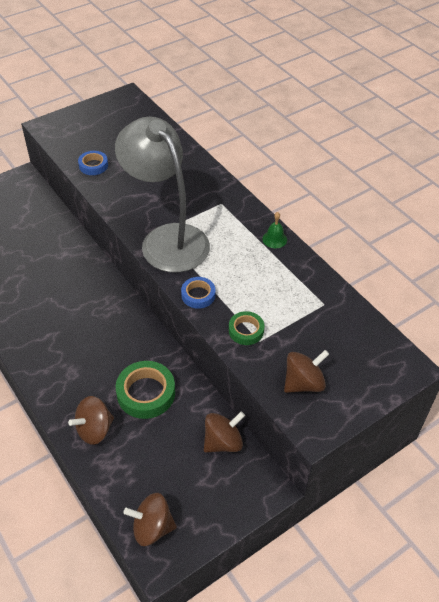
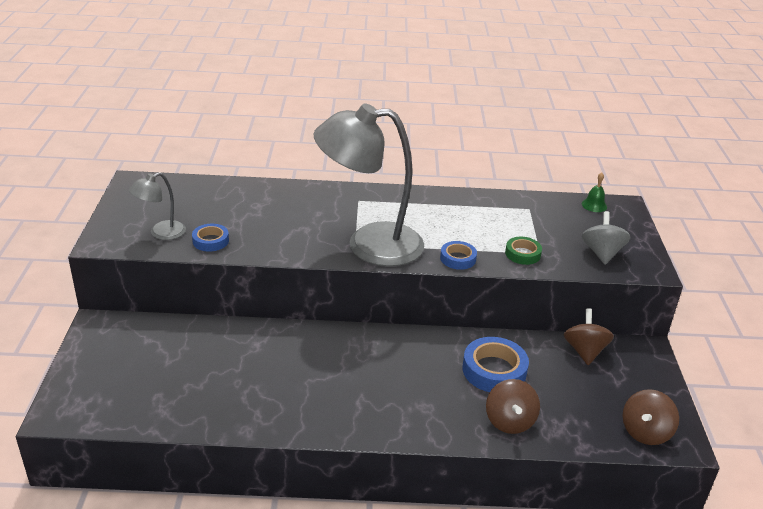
camera: 55 degrees left, 15 degrees down
green tape [116,361,175,419] -> blue tape [463,337,529,392]
green bell [262,212,287,248] -> green bell moved to [582,173,607,212]
brown spinning top [284,350,329,393] -> grey spinning top [582,211,631,265]
none -> grey lamp [129,172,186,240]

